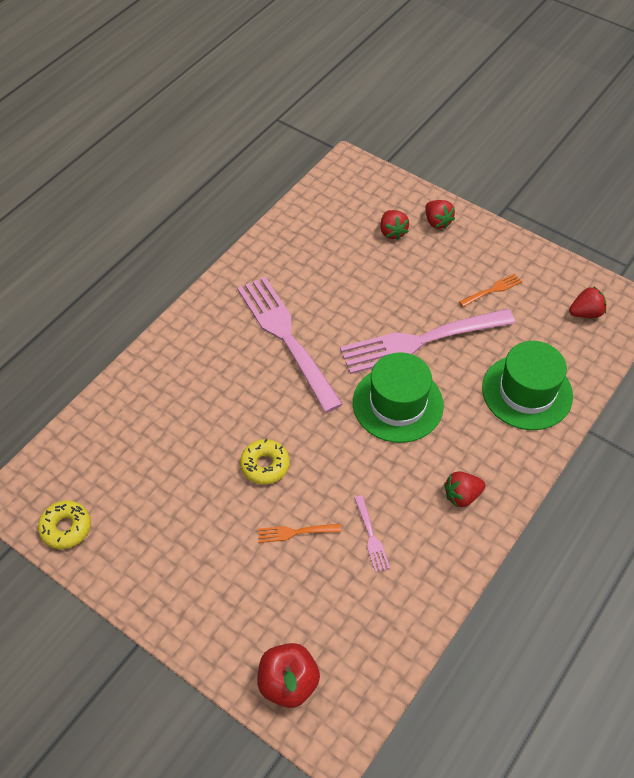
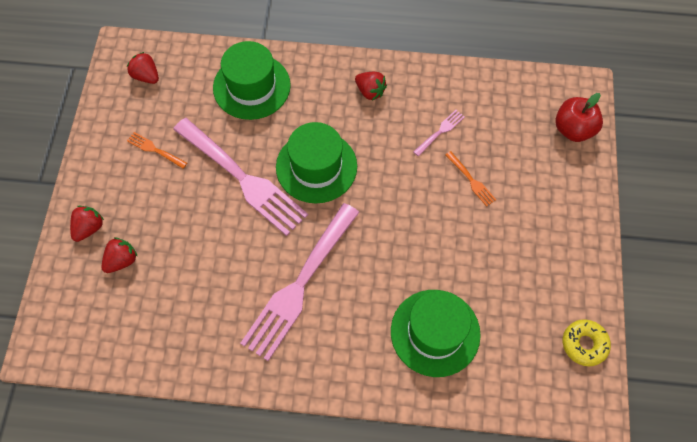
camera: 120 degrees left, 10 degrees up
yellow donut [240,439,290,484] -> none
none -> green hat [391,290,481,377]

